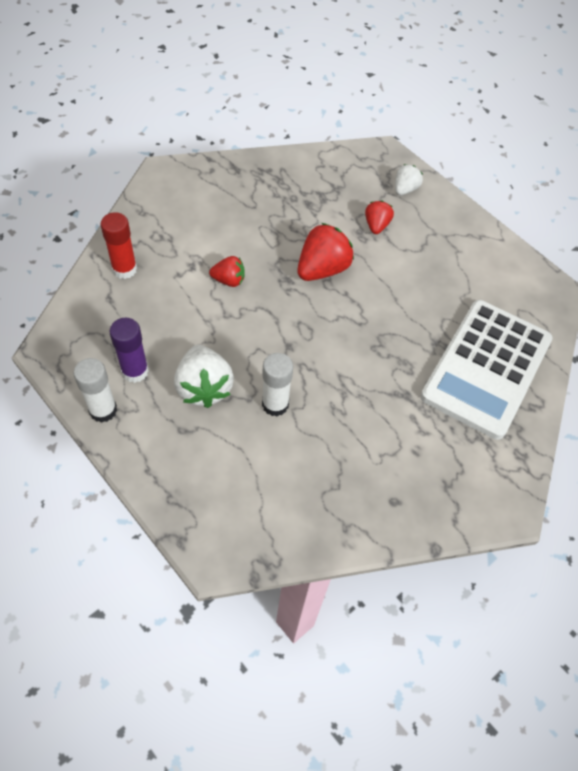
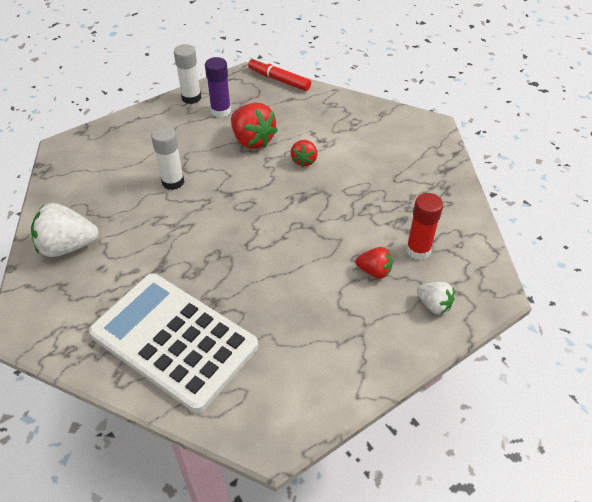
camera: 100 degrees right, 10 degrees down
red glue stick [101,212,137,279] -> red glue stick moved to [406,193,443,260]
white strawberry [174,345,234,408] -> white strawberry moved to [31,203,99,257]
red strawberry [297,223,354,281] -> red strawberry moved to [231,103,278,149]
none -> red marker [248,58,311,91]

